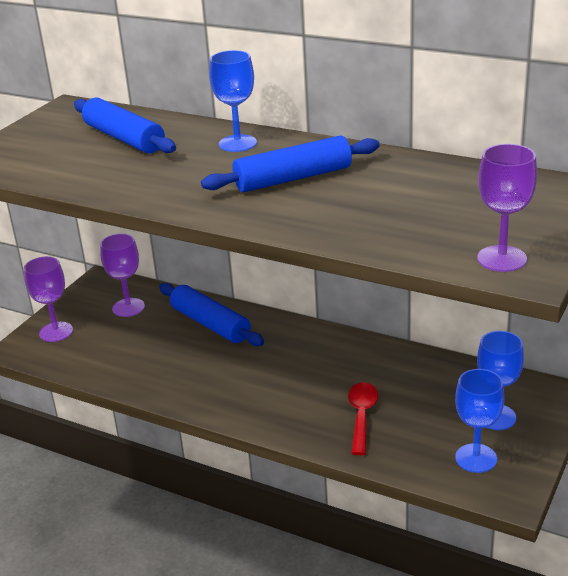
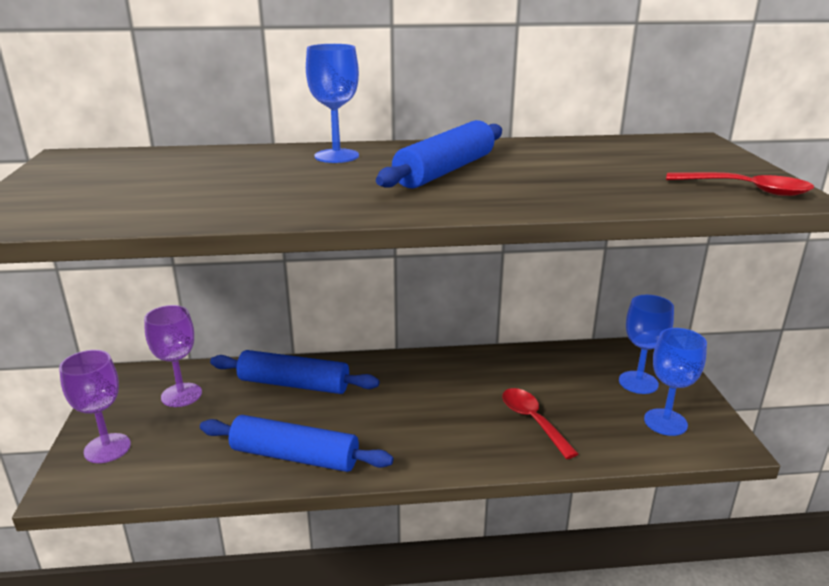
camera: 35 degrees left, 5 degrees down
blue rolling pin [74,98,176,153] -> blue rolling pin moved to [200,415,393,472]
purple goblet [477,144,537,272] -> red spoon [666,172,814,196]

